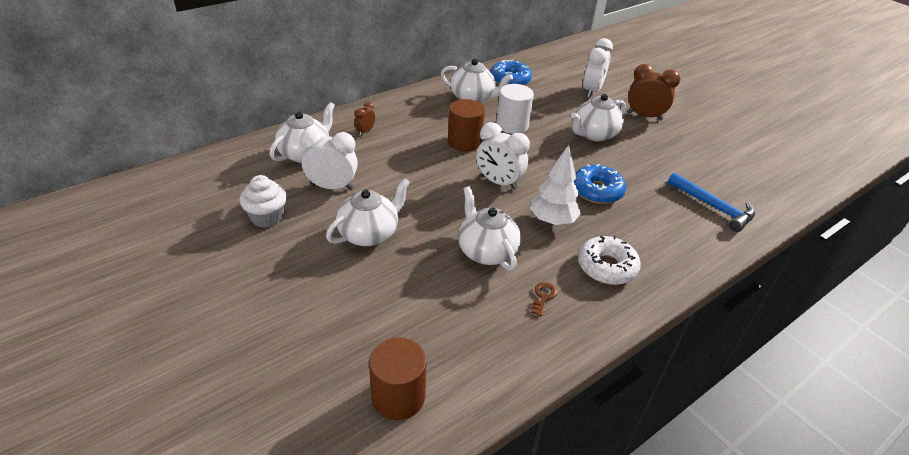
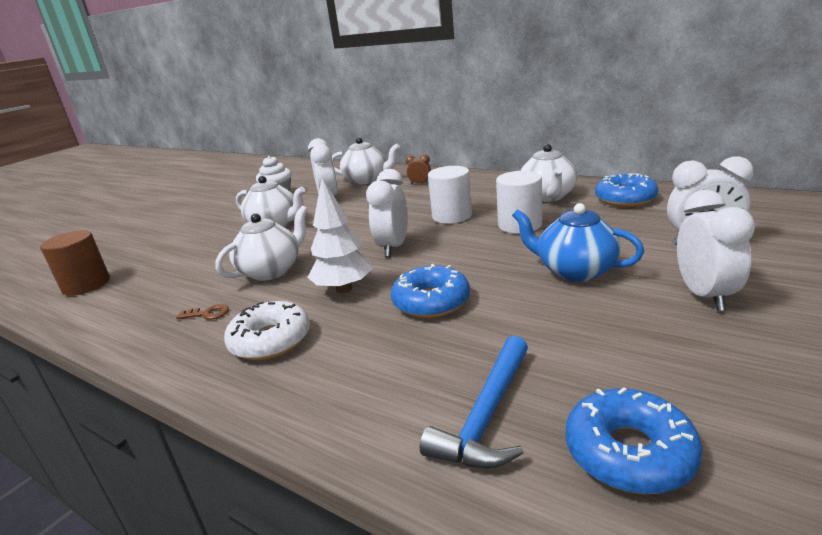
camera: 75 degrees right, 15 degrees down
brown cylinder [448,99,485,152] -> white cylinder [428,166,472,224]
white teapot [571,94,626,141] -> blue teapot [512,203,644,282]
brown clock [628,64,680,121] -> white clock [677,190,755,311]
none -> blue donut [566,388,702,494]

